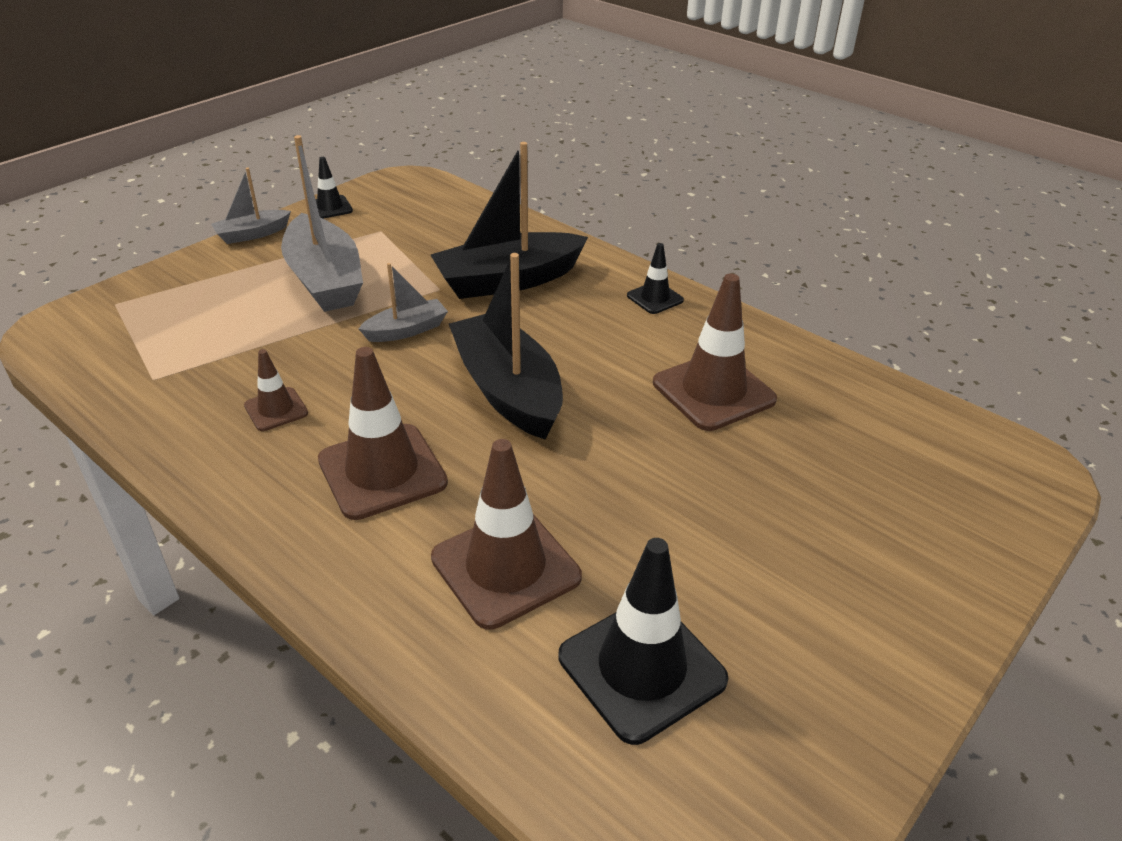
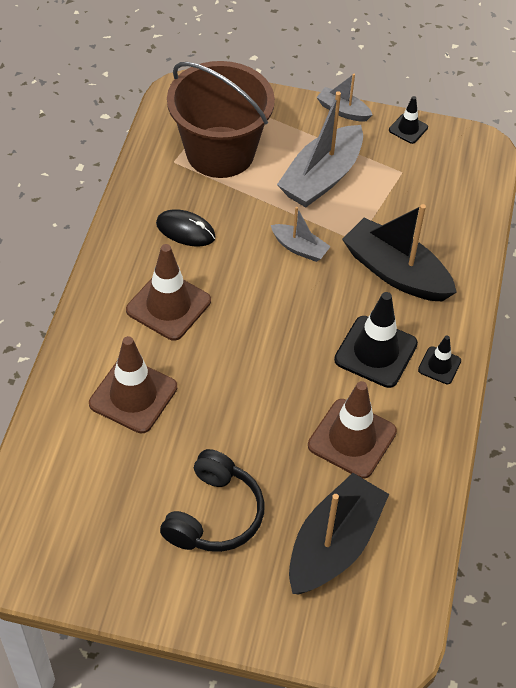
camera: 60 degrees right, 15 degrees up
brown traffic cone [244,349,308,431] -> black mouse [156,209,216,247]
black boat [449,253,563,440] -> black boat moved to [289,473,389,594]
black traffic cone [559,538,729,745] -> black traffic cone moved to [334,292,418,388]
none -> black headphones [160,449,265,552]
none -> brown bucket [167,61,275,178]

